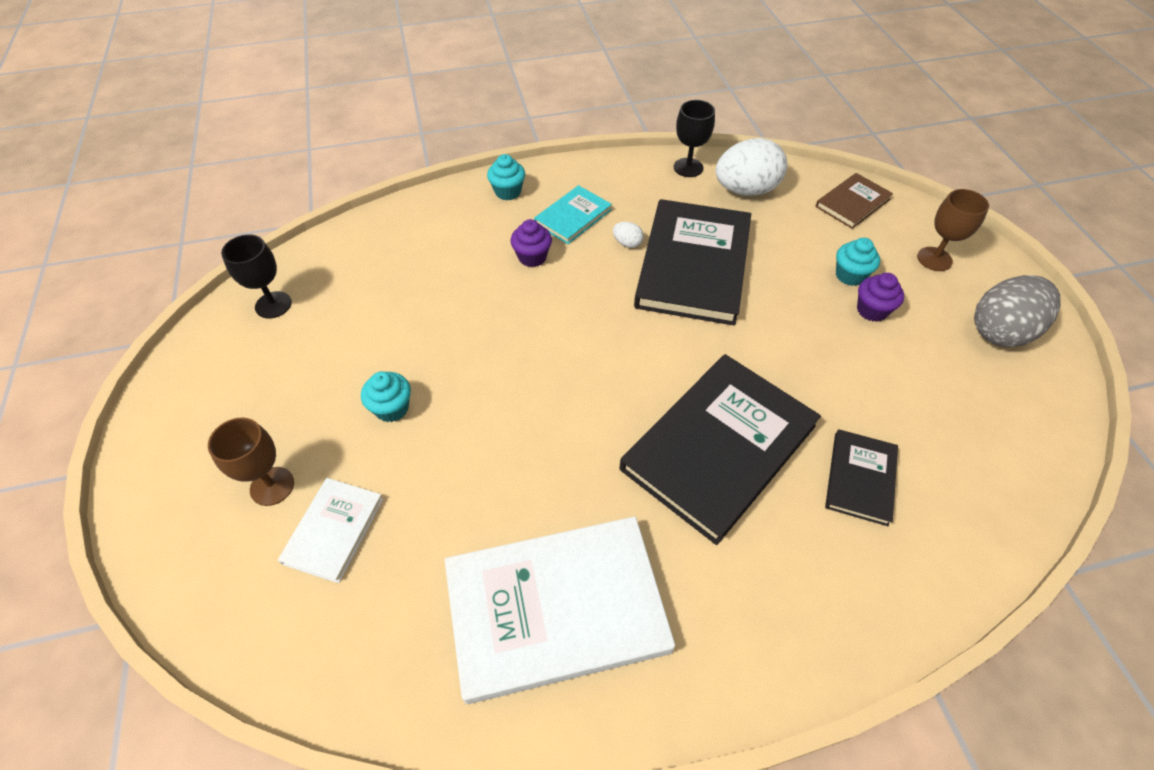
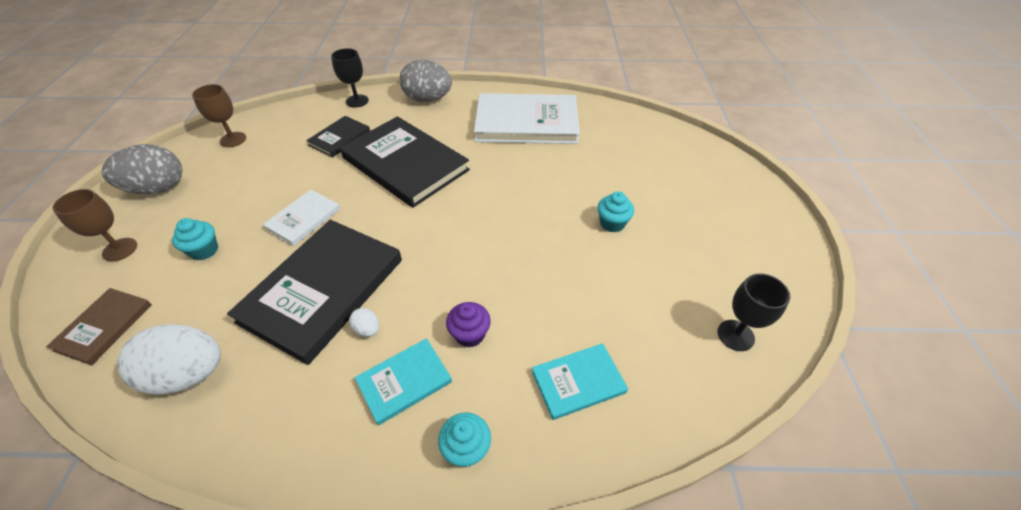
camera: 165 degrees left, 5 degrees down
brown goblet [208,417,294,506] -> brown goblet moved to [192,84,246,147]
white book [278,478,383,583] -> white book moved to [263,190,340,246]
black book [620,354,821,545] -> black book turned 75 degrees clockwise [340,116,470,208]
black goblet [674,100,715,177] -> black goblet moved to [331,48,369,108]
brown book [815,173,893,229] -> brown book turned 45 degrees counterclockwise [46,288,152,365]
purple cupcake [857,273,904,322] -> none
none -> grey egg [400,60,452,102]
none -> turquoise book [532,343,628,420]

